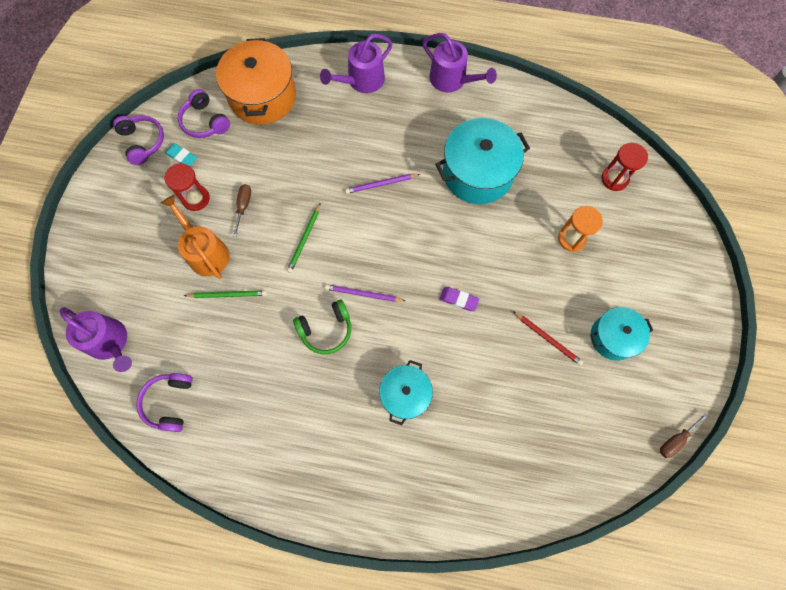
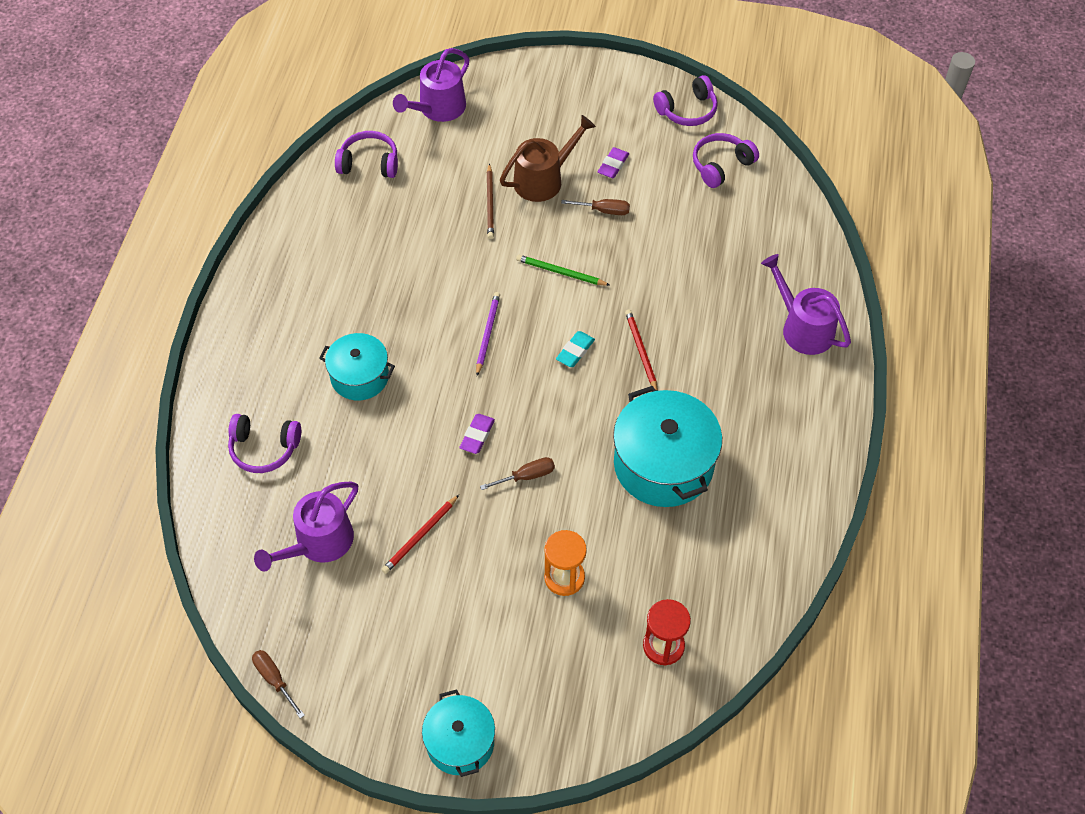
camera: 90 degrees right, 15 degrees down
orange watering can [161,195,229,279] -> brown watering can [500,115,596,202]
turquoise eraser [165,143,197,166] -> turquoise eraser moved to [556,331,595,367]
red hourglass [165,163,210,211] -> purple eraser [598,147,629,178]
green pencil [184,290,267,298] -> brown pencil [487,163,494,239]
orange pot [216,38,296,125] -> none
green headphones [293,299,351,354] -> none
purple pencil [345,174,420,194] -> red pencil [625,309,658,391]
purple watering can [423,33,497,92] -> purple watering can moved to [254,482,358,571]
turquoise pot [590,307,653,361] -> turquoise pot moved to [422,689,495,777]
none -> purple headphones [228,414,301,473]
none -> brown screwdriver [480,457,555,490]

